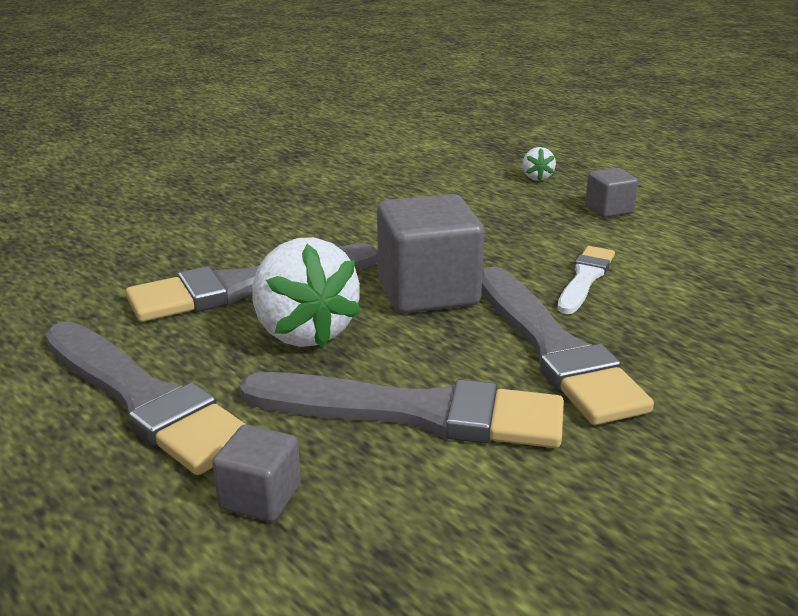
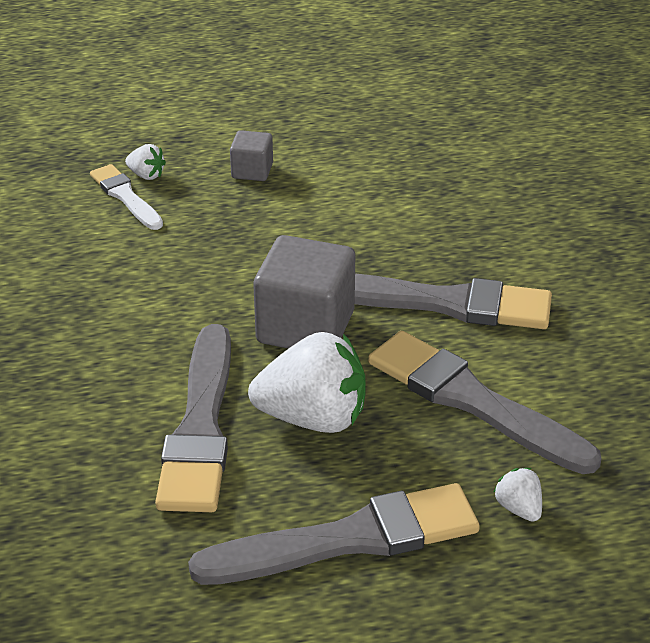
camera: 60 degrees left, 10 degrees up
grey cube [212,425,301,522] -> white strawberry [493,468,542,522]
grey brush [240,372,564,448] -> grey brush turned 90 degrees counterclockwise [368,331,602,474]
white brush [557,246,615,314] -> white brush moved to [90,164,163,230]

